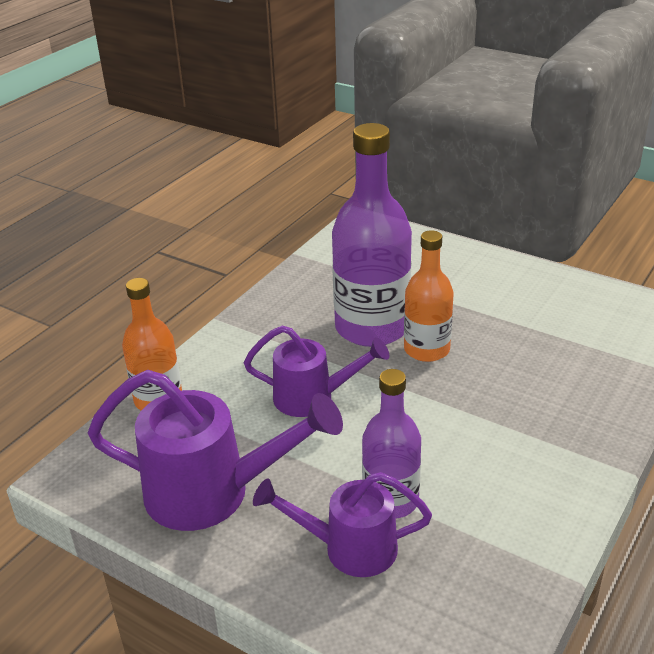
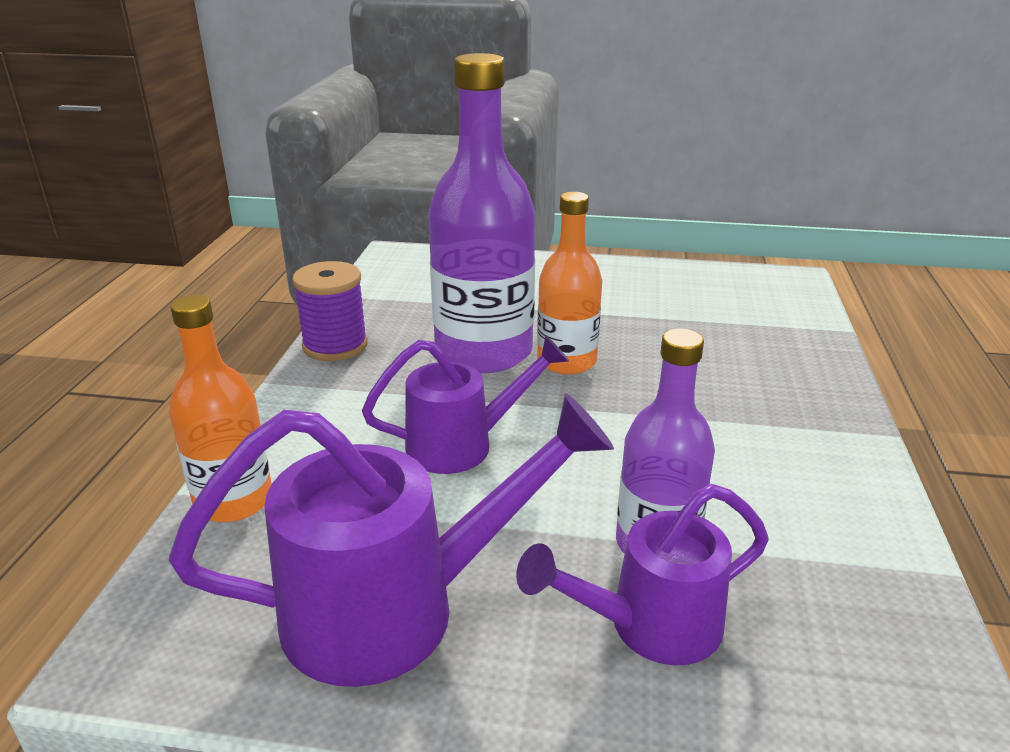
camera: 25 degrees left, 5 degrees down
none -> purple spool [292,261,368,361]

